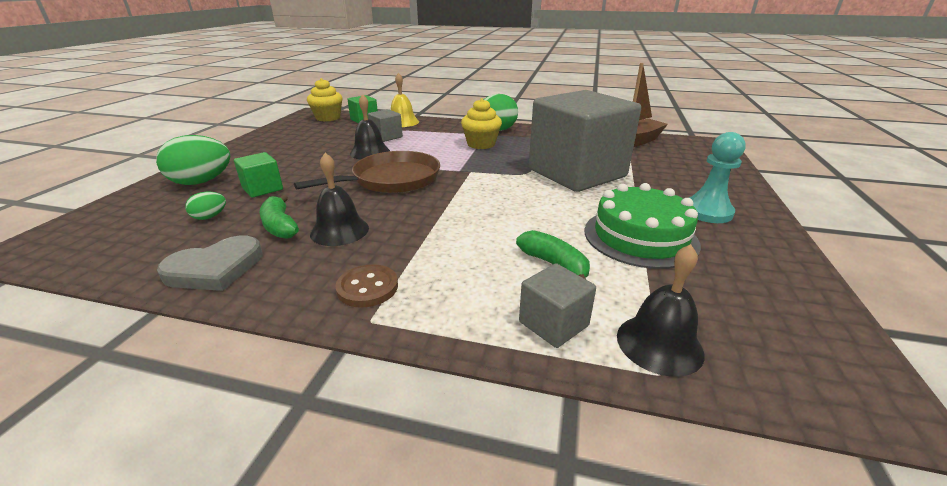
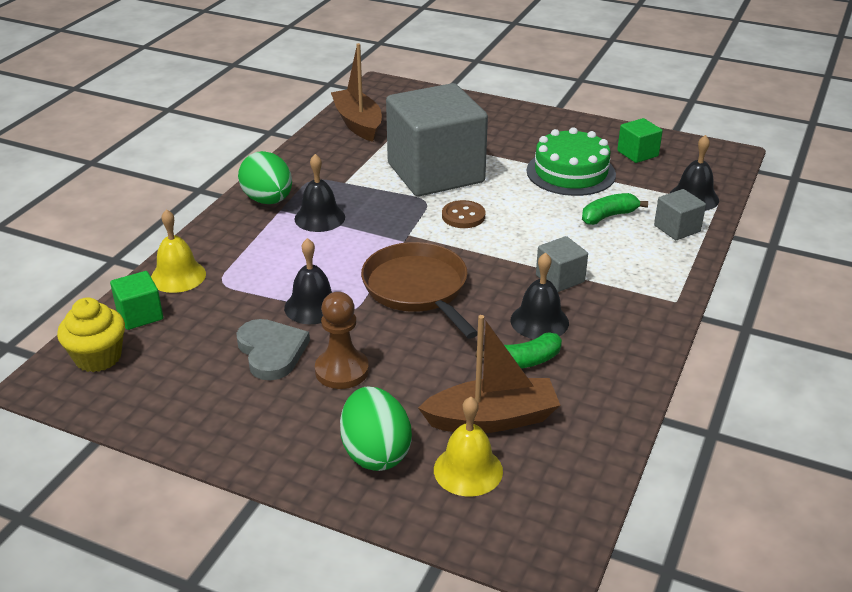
camera: 80 degrees left, 5 degrees up
grey heart [157,236,263,291] -> grey heart moved to [236,319,310,380]
green egg [185,192,226,220] -> brown boat [418,315,560,433]
green cube [234,152,283,198] -> green cube moved to [617,118,663,163]
brown button [335,264,398,308] -> brown button moved to [442,200,485,228]
grey cube [368,109,403,142] -> grey cube moved to [536,236,588,292]
yellow cupcake [461,98,502,149] -> black bell [294,154,345,232]
turquoise pawn [689,132,746,223] -> none
none -> brown pawn [315,292,369,389]
none -> yellow bell [434,397,503,496]

